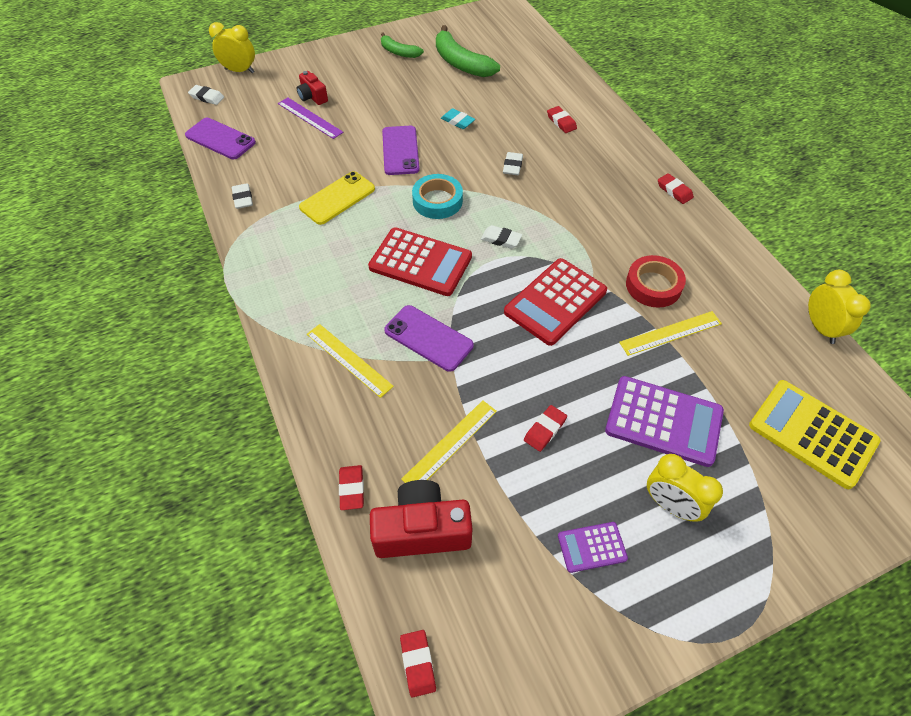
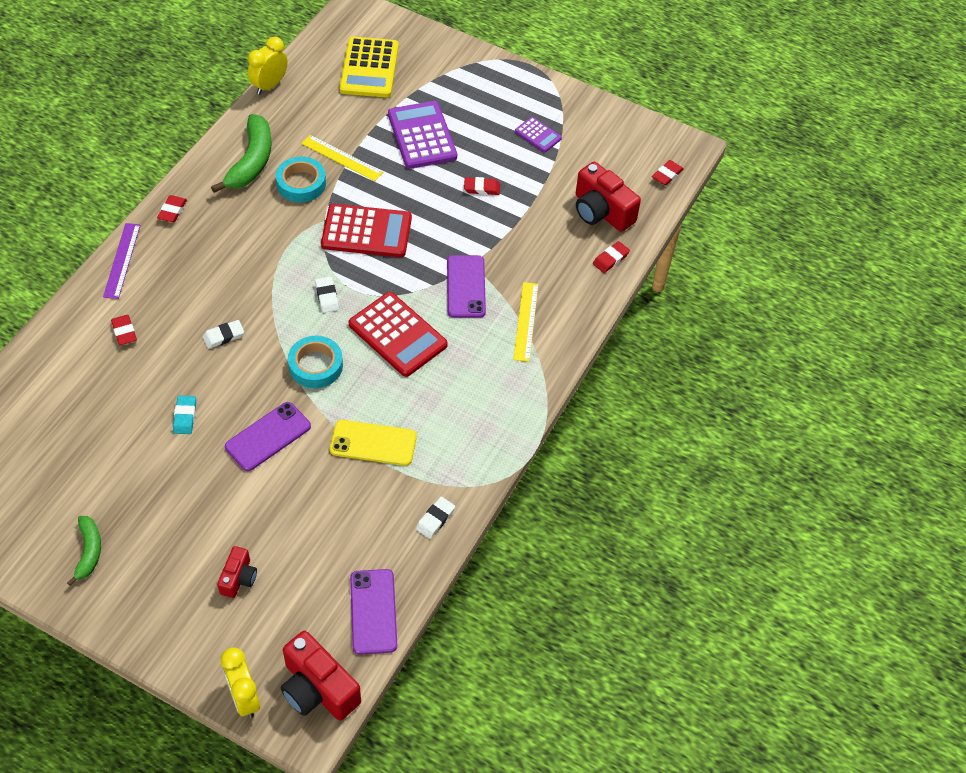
camera: 130 degrees left, 0 degrees up
white eraser [188,85,224,105] -> red camera [281,631,361,721]
purple ruler [278,97,344,139] -> purple ruler moved to [103,223,140,299]
red calculator [368,227,472,296] -> red calculator turned 150 degrees clockwise [349,292,448,377]
yellow ruler [401,400,497,483] -> none
green banana [436,25,500,77] -> green banana moved to [211,114,272,193]
red eraser [547,106,577,133] -> red eraser turned 45 degrees counterclockwise [111,315,137,345]
red tape [626,255,686,308] -> turquoise tape [276,157,326,202]
yellow clock [647,454,723,522] -> none

